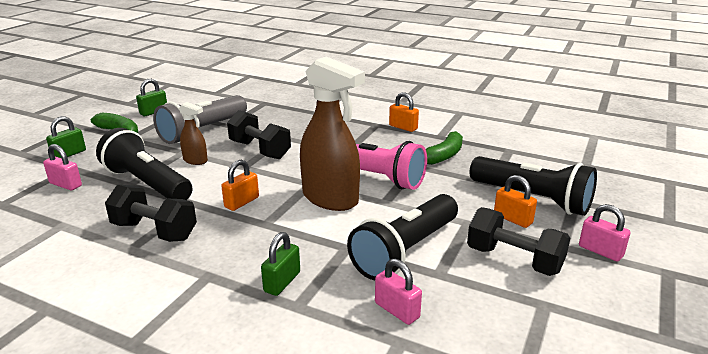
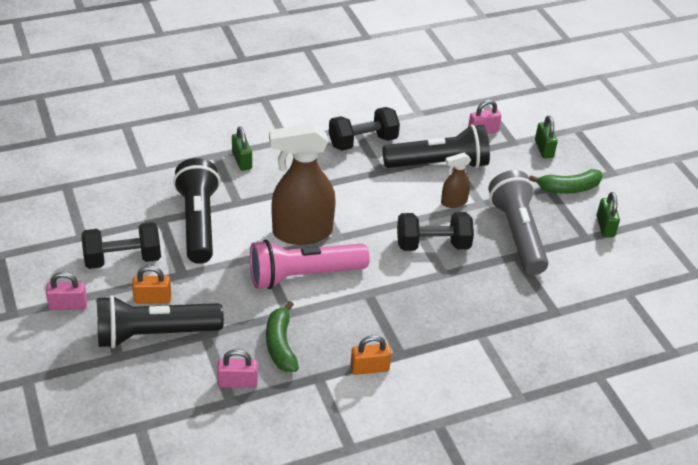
camera: 130 degrees right, 15 degrees up
orange padlock [221,160,259,211] -> none
pink padlock [375,259,422,325] -> pink padlock moved to [217,349,258,388]

